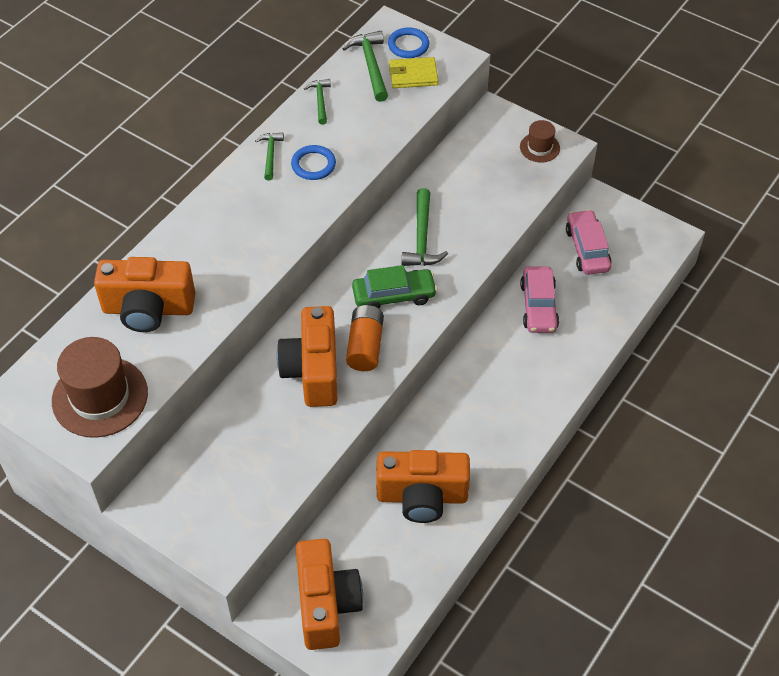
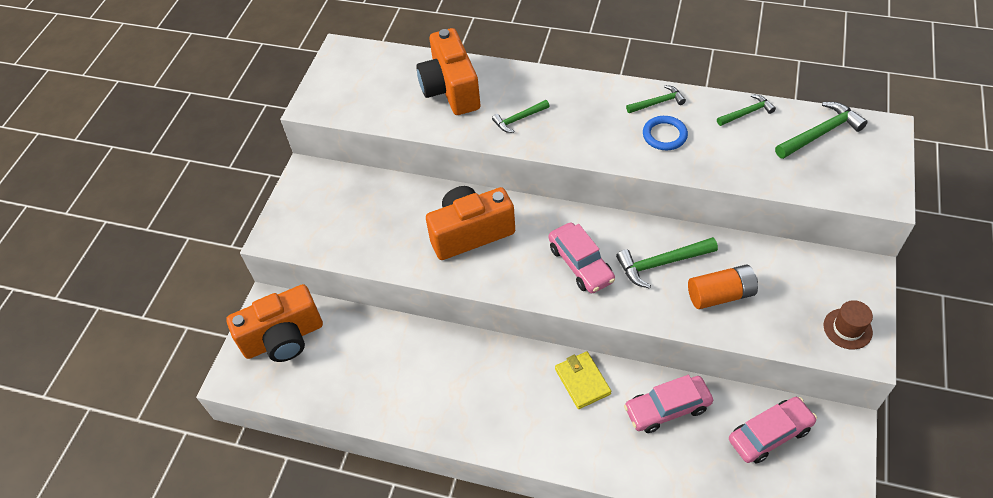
camera: 75 degrees right, 0 degrees up
brown hat [52,337,148,438] -> none
orange battery [346,305,384,371] -> orange battery moved to [688,264,758,309]
green car [352,265,437,309] -> pink car [549,223,615,293]
orange camera [376,450,470,523] -> none
blue ring [388,27,429,58] -> none
yellow wallet [389,57,439,88] -> yellow wallet moved to [555,351,611,409]
none -> green hammer [492,100,550,133]

